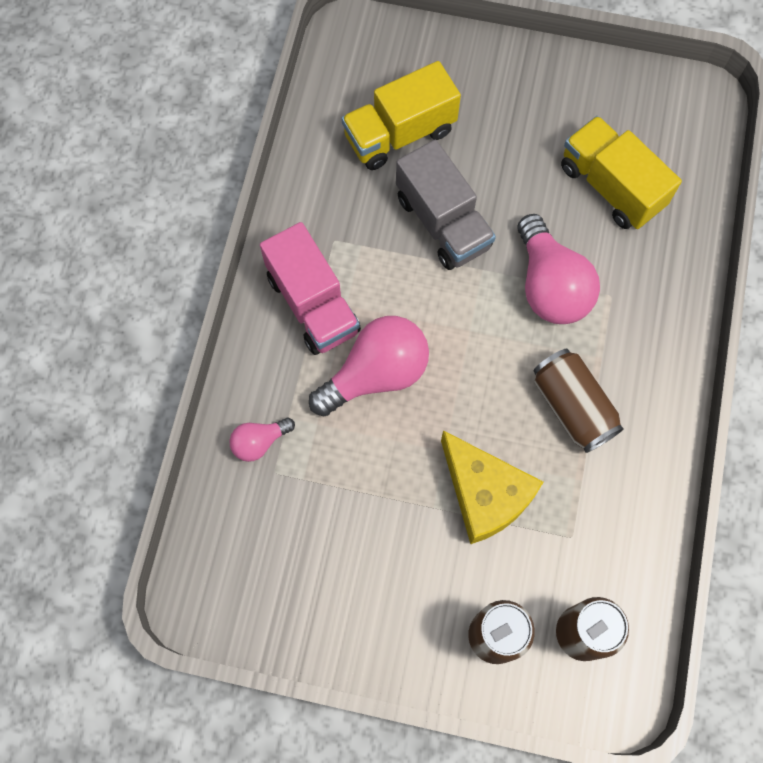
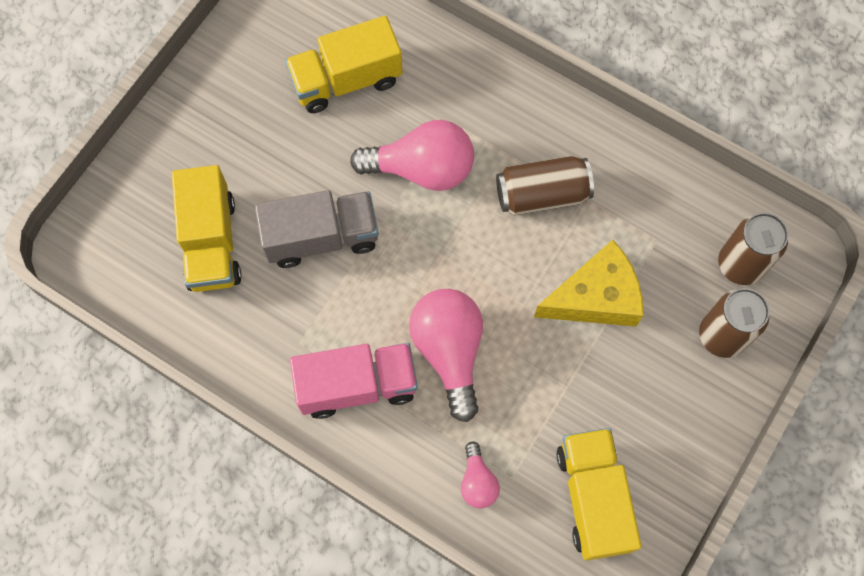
camera: 70 degrees left, 0 degrees up
none -> yellow truck [556,428,642,561]

